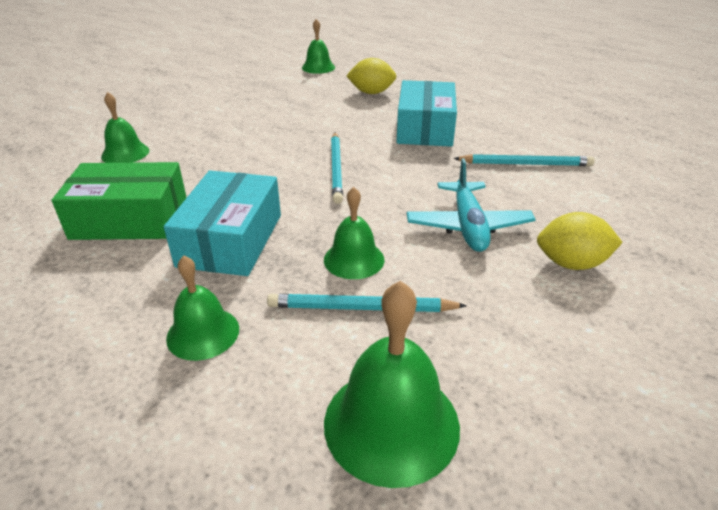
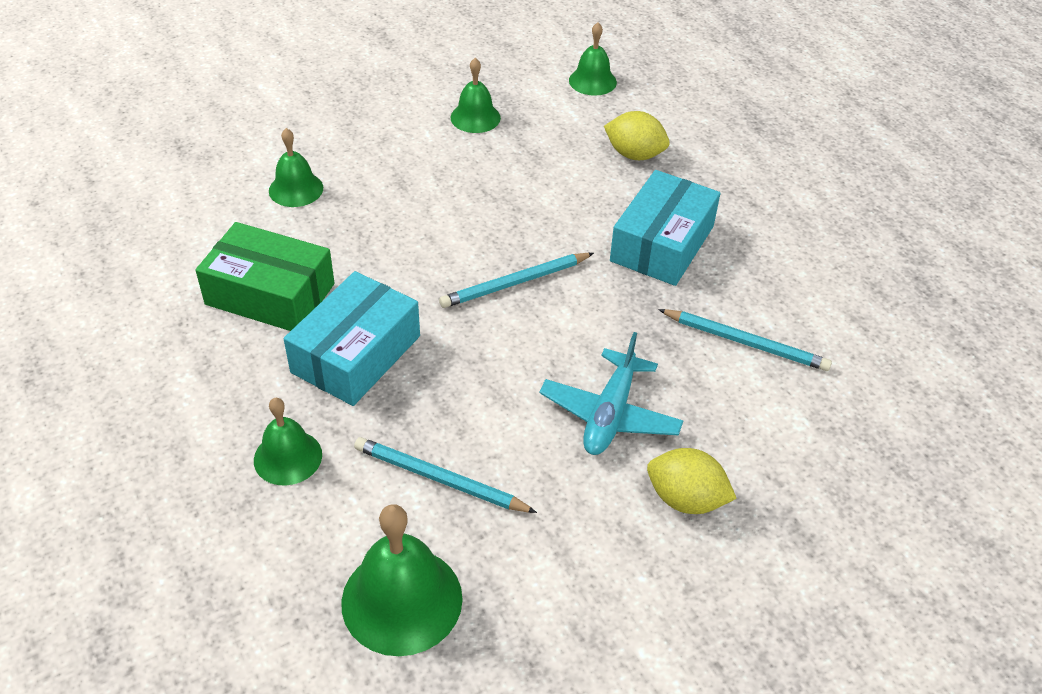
camera: 20 degrees right, 10 degrees up
green bell [324,187,385,279] -> green bell moved to [451,58,501,133]
turquoise pencil [331,133,343,204] -> turquoise pencil turned 45 degrees clockwise [439,253,594,308]

